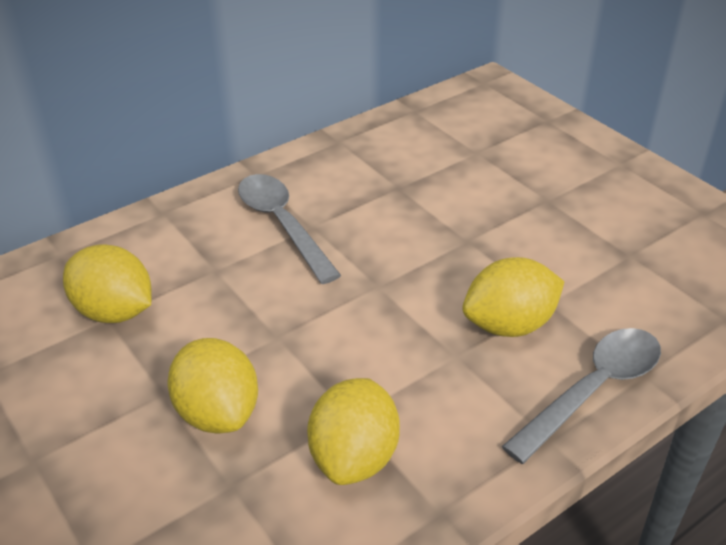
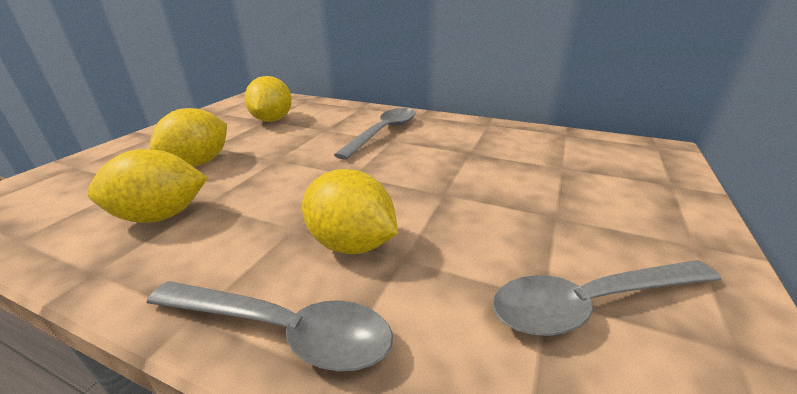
camera: 60 degrees right, 10 degrees down
none -> grey spoon [492,260,722,336]

